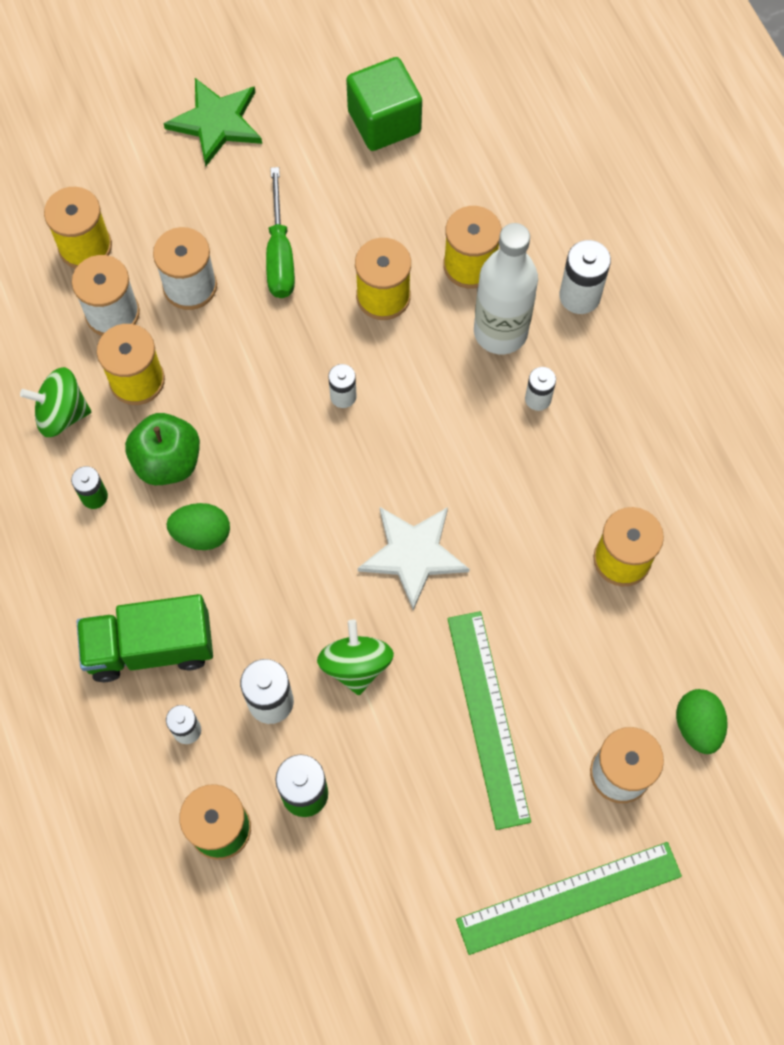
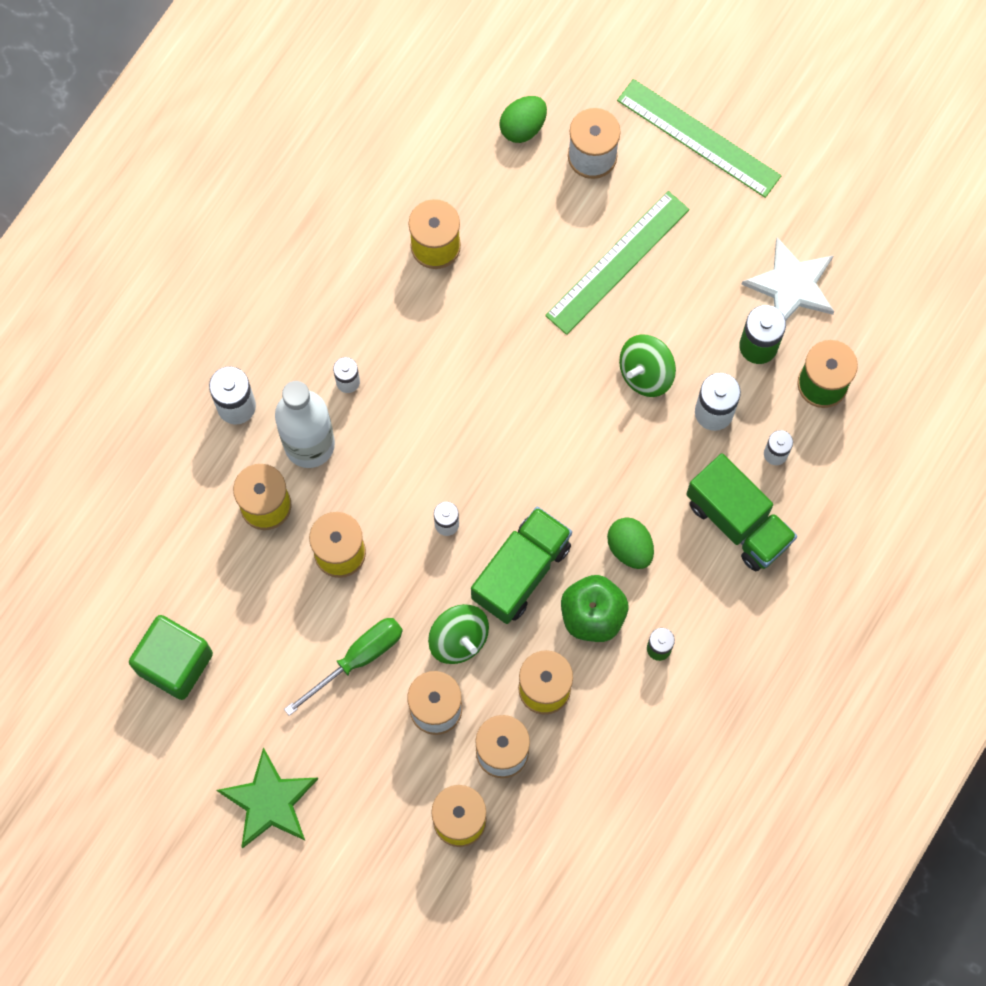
camera: 125 degrees left, 5 degrees up
green spinning top [20,367,91,437] -> green spinning top moved to [428,604,489,664]
white star [358,507,470,610] -> white star moved to [741,237,834,320]
none -> green truck [471,507,572,624]

